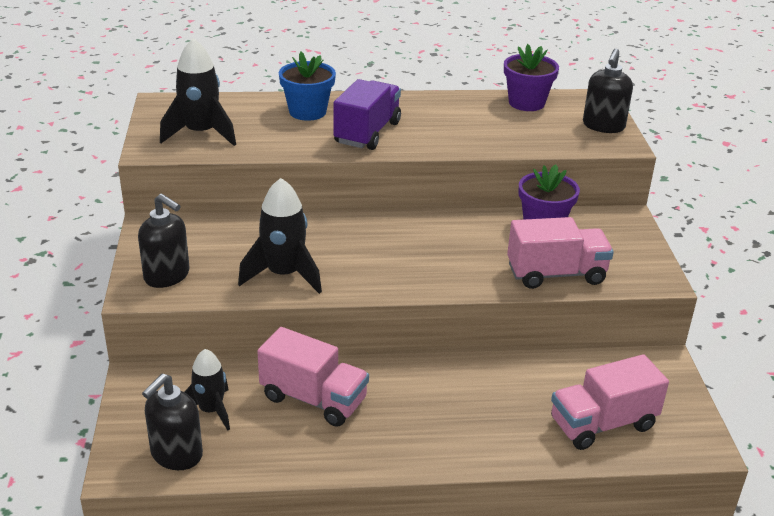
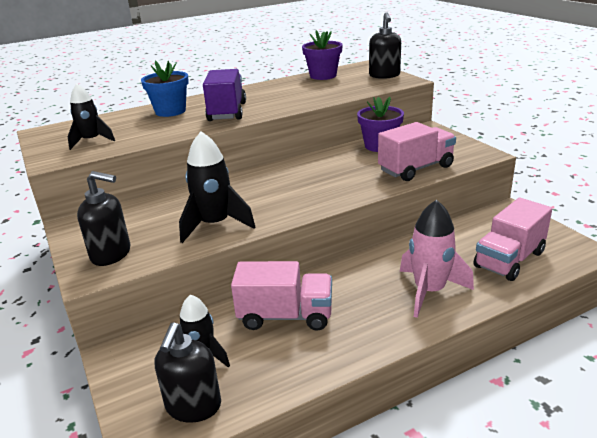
camera: 20 degrees left, 5 degrees down
black rocket [160,38,236,146] -> black rocket [68,83,115,150], size x0.67
none -> pink rocket [400,200,474,318]

